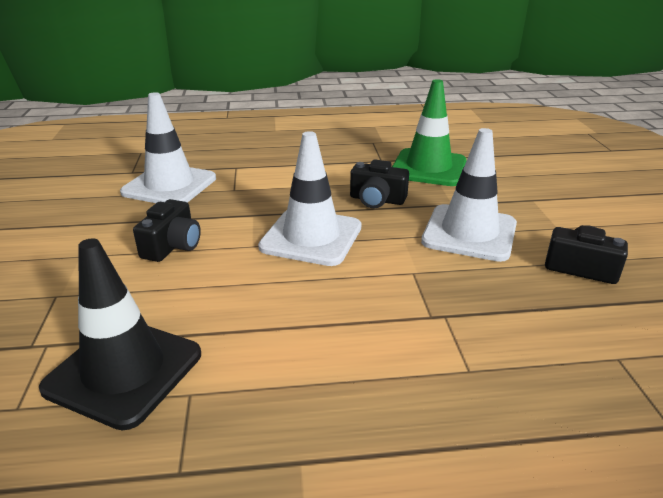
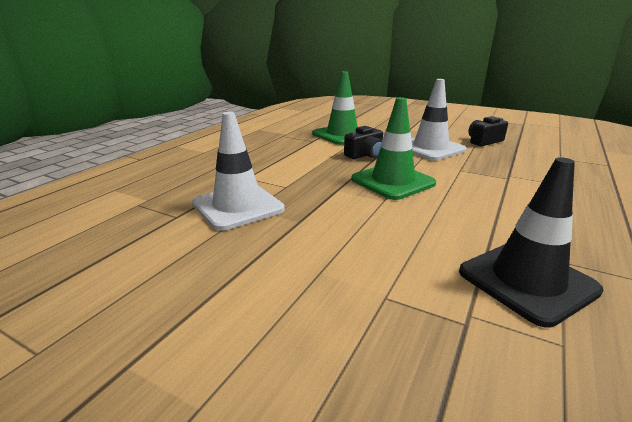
camera: 55 degrees left, 5 degrees down
black camera [133,199,201,262] -> none
white traffic cone [258,131,361,266] -> green traffic cone [351,97,436,200]

